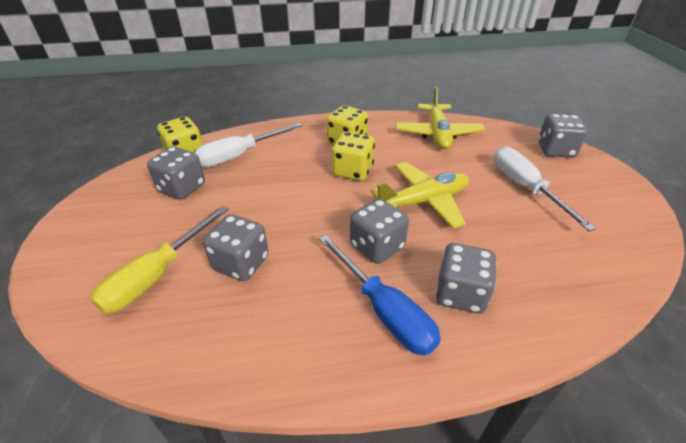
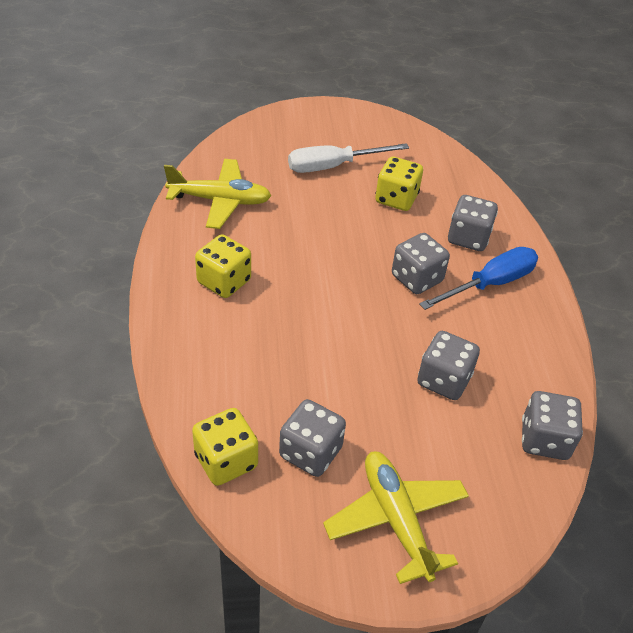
camera: 90 degrees left, 5 degrees up
yellow screwdriver [90,206,229,313] -> none
white screwdriver [194,123,302,167] -> none
yellow dice [332,132,375,181] -> yellow dice moved to [375,157,423,211]
yellow plane [371,162,469,229] -> yellow plane moved to [323,451,469,584]
grey dice [538,114,588,158] -> grey dice moved to [522,391,583,460]

